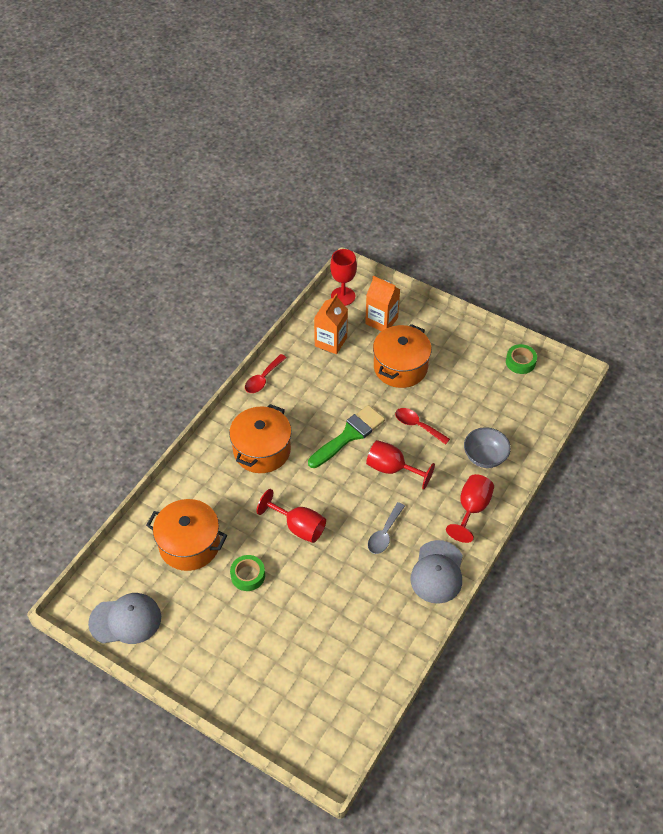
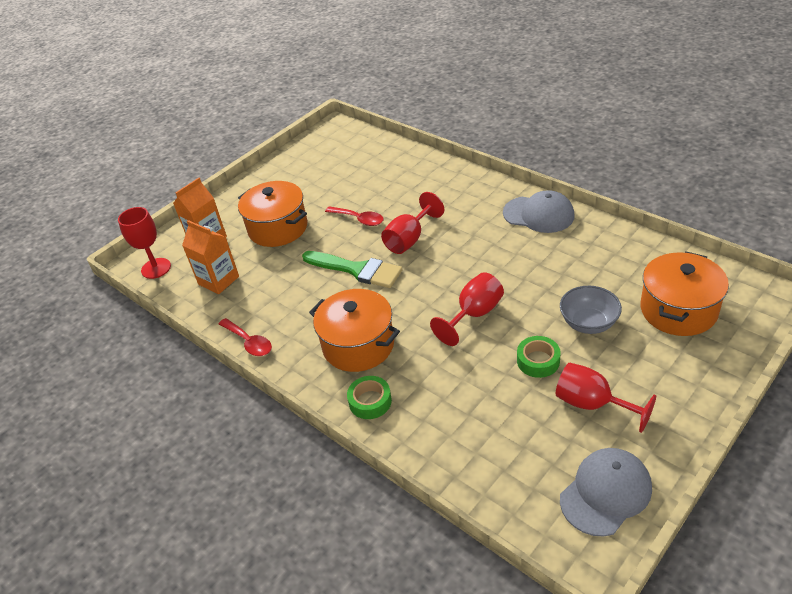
camera: 75 degrees left, 10 degrees down
grey cap [88,593,161,644] -> grey cap turned 45 degrees clockwise [560,448,652,537]
orange pot [146,499,227,571] -> orange pot moved to [641,252,729,336]
green brush [308,405,385,468] -> green brush turned 150 degrees clockwise [302,251,403,288]
grey spoon [368,502,405,554] -> none
red spoon [395,408,450,445] -> red spoon turned 105 degrees counterclockwise [325,206,384,226]
red goblet [446,474,494,543] -> red goblet moved to [556,362,656,433]
grey bowl [464,427,511,468] -> grey bowl moved to [560,286,622,334]
green tape [506,344,537,374] -> green tape moved to [347,376,392,419]

